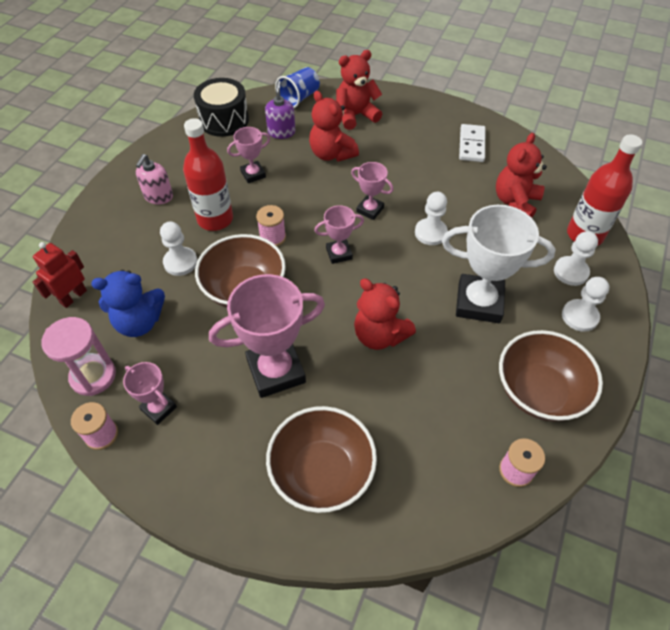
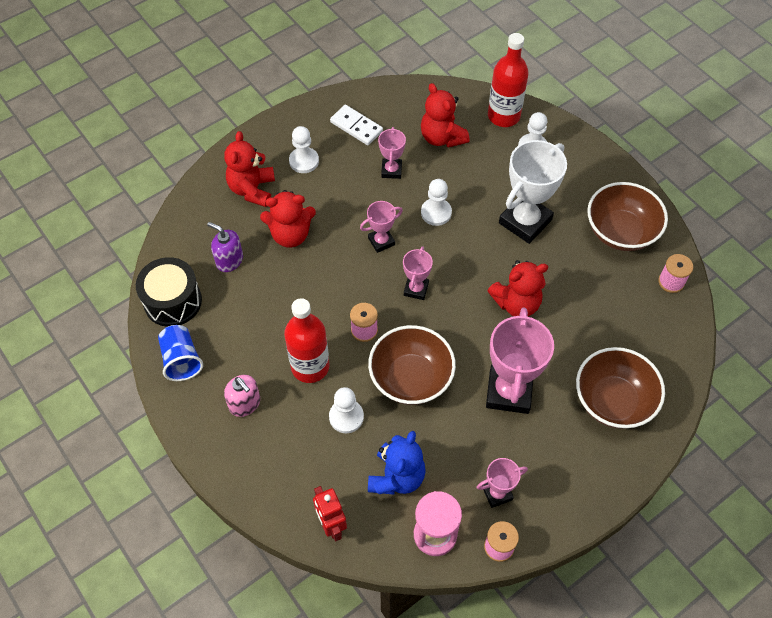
camera: 60 degrees left, 5 degrees up
pink trophy [227,127,270,183] -> pink trophy moved to [378,127,406,179]
blue cup [275,67,320,108] -> blue cup moved to [158,325,203,381]
white pawn [562,277,609,332] -> white pawn moved to [289,126,319,173]

